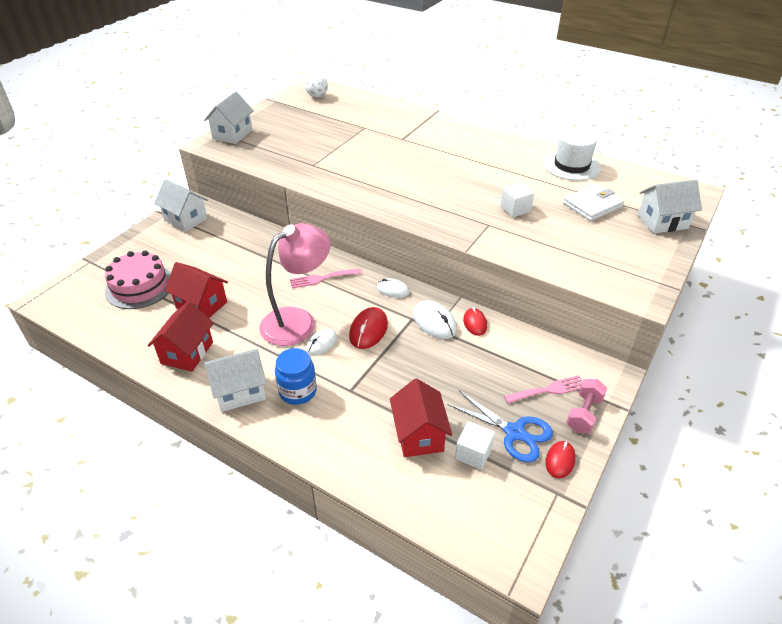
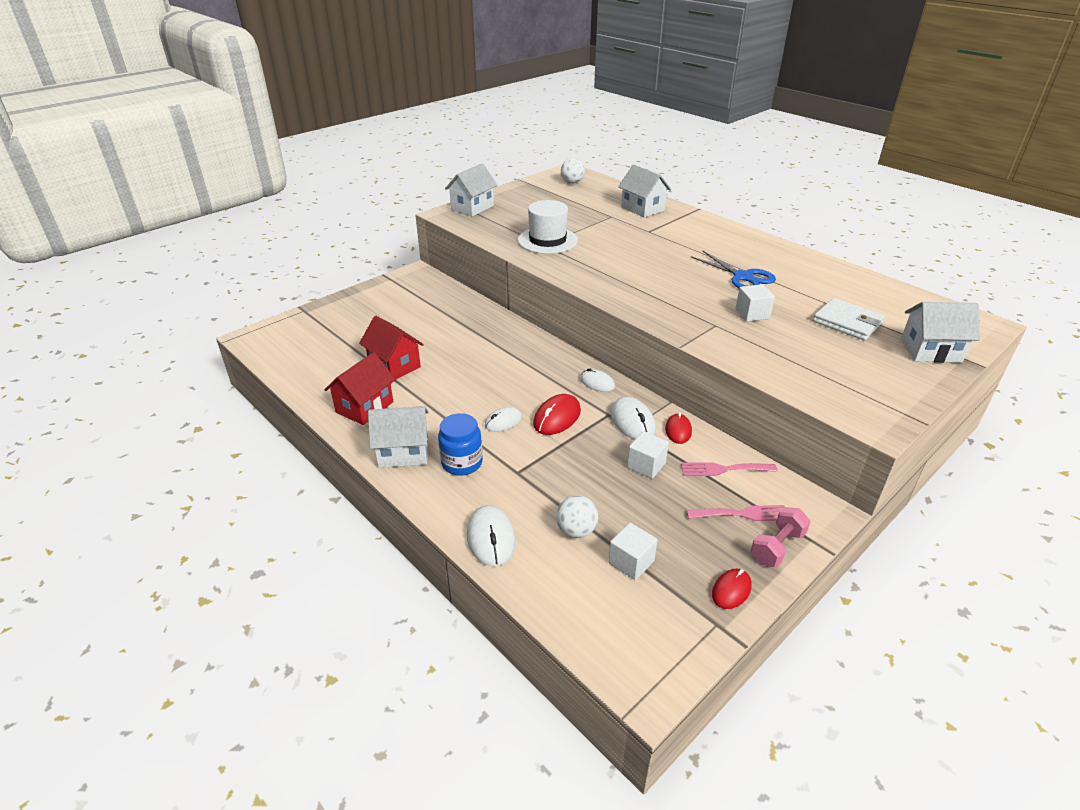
camera: 15 degrees right, 5 degrees down
pink cake [105,251,171,309] -> none
white house [154,179,208,232] -> white house moved to [618,164,671,218]
pink lamp [259,223,330,346] -> none
pink fork [290,268,361,288] -> pink fork moved to [681,462,777,476]
red house [390,378,452,457] -> white ball [556,495,599,538]
blue scissors [448,391,553,463] -> blue scissors moved to [691,251,776,288]
white hat [543,128,601,181] -> white hat moved to [518,200,578,254]
white wallet [563,184,624,221] -> white wallet turned 60 degrees clockwise [813,298,885,340]
none -> white mouse [467,506,515,566]
none -> white cube [627,431,669,479]

